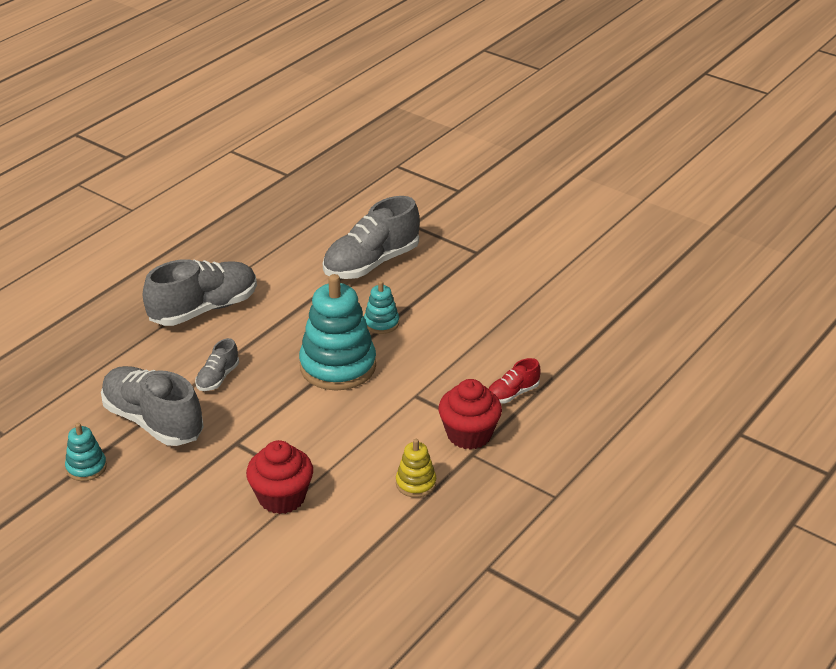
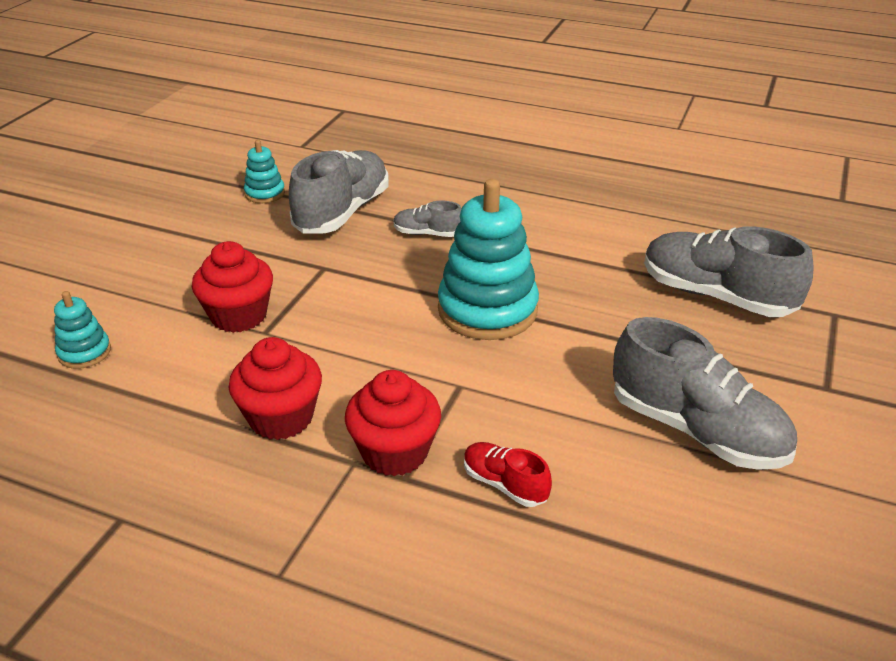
camera: 75 degrees right, 0 degrees up
grey shoe [143,259,257,326] -> grey shoe moved to [613,317,797,470]
turquoise stacking toy [364,281,399,334] -> turquoise stacking toy moved to [54,291,111,369]
yellow stacking toy [396,439,436,498] -> red cupcake [229,337,322,440]

